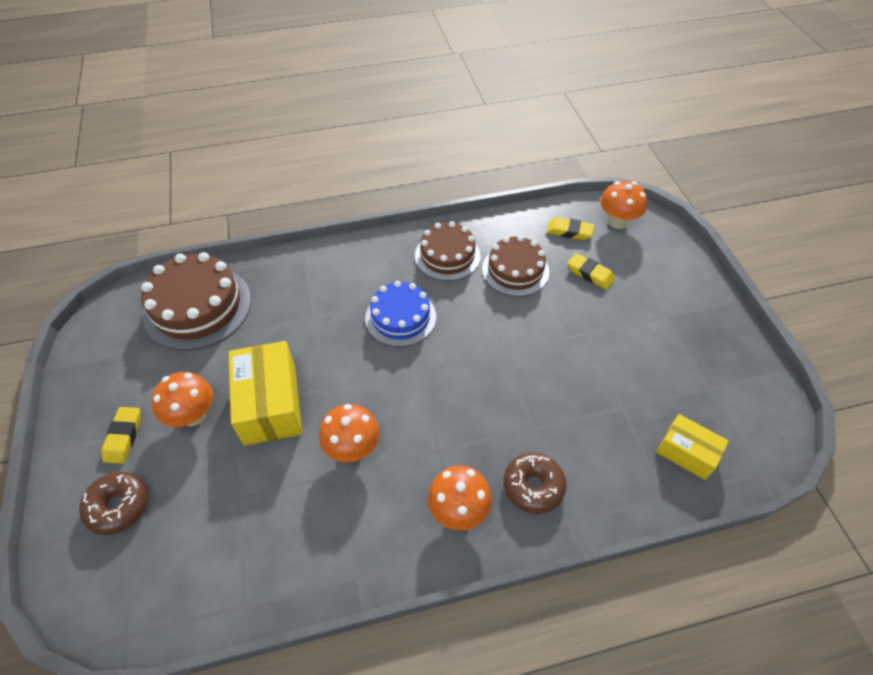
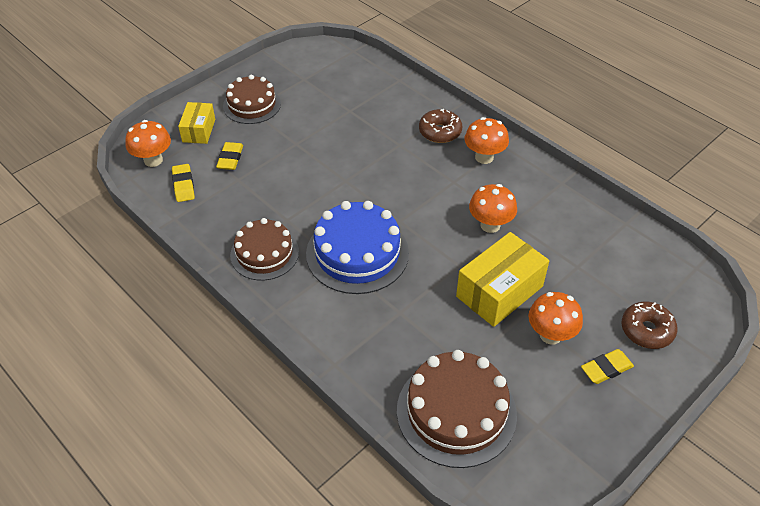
camera: 120 degrees left, 5 degrees down
blue cake [365,281,436,347] -> blue cake [306,201,409,294], size x1.50
brown cake [482,235,549,297] -> brown cake moved to [223,75,281,124]
yellow box [657,414,729,480] -> yellow box moved to [178,102,215,144]

